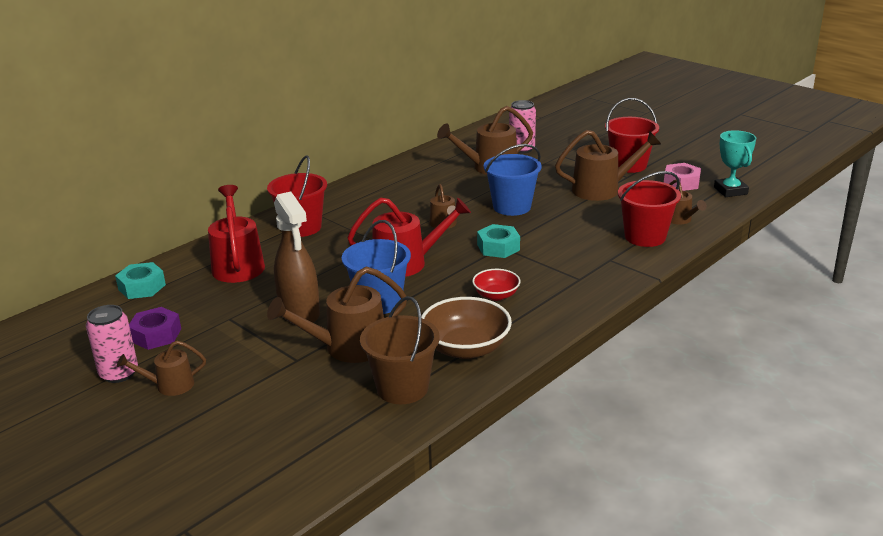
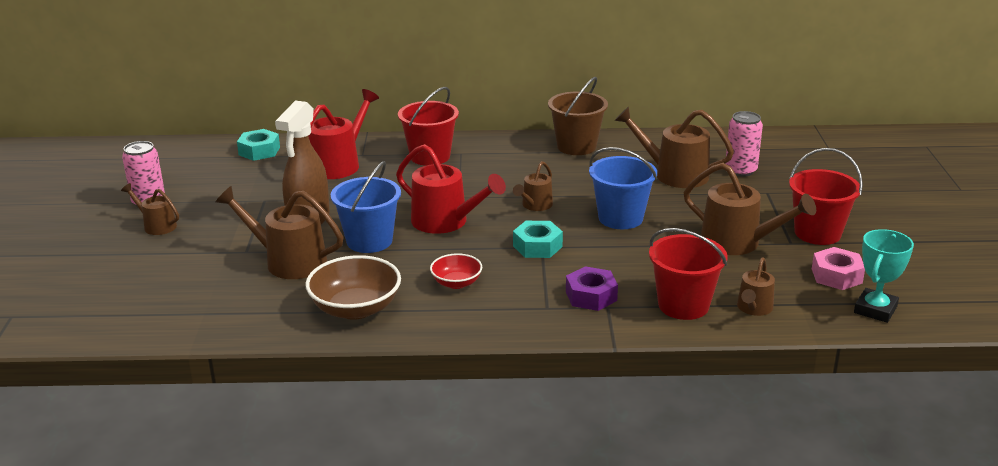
camera: 45 degrees right, 0 degrees up
purple nut [129,307,181,350] -> purple nut moved to [566,266,618,311]
brown bucket [360,296,440,404] -> brown bucket moved to [548,77,608,155]

